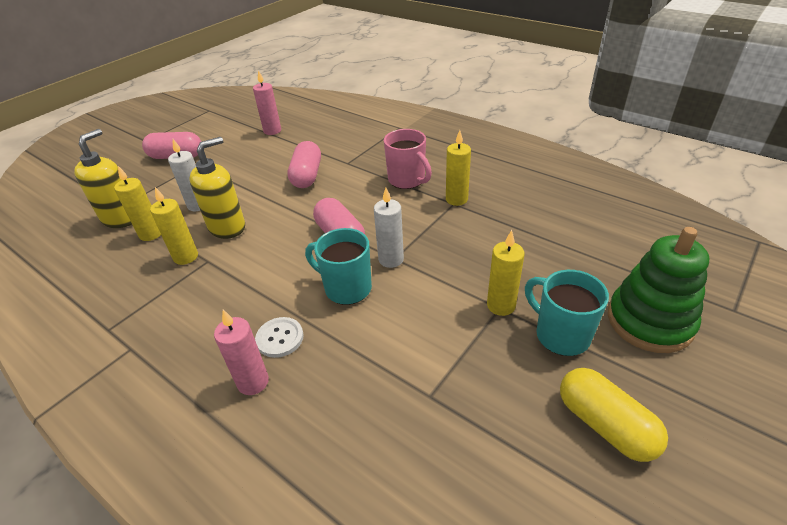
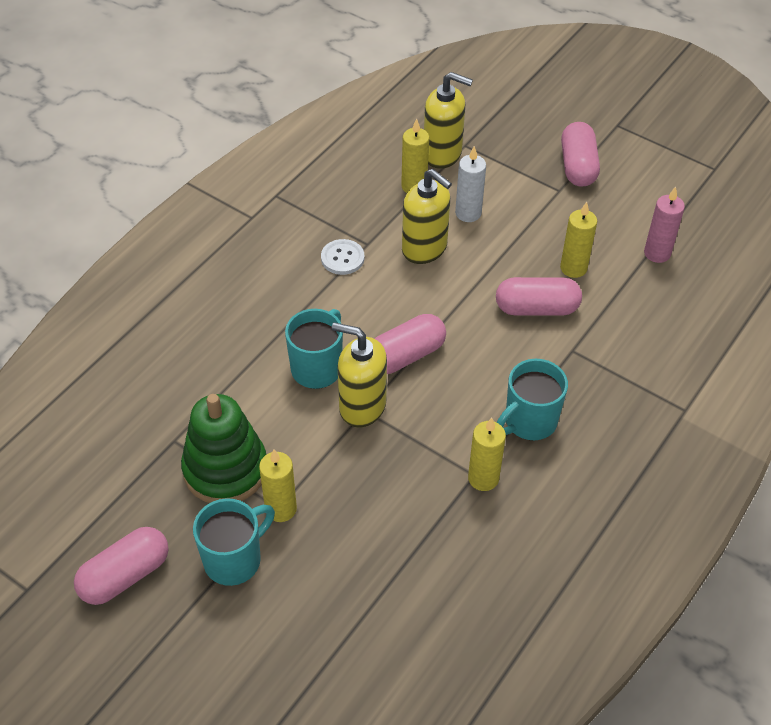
camera: 85 degrees right, 10 degrees up
yellow candle [150,187,198,265] -> yellow candle moved to [560,202,597,278]
pink candle [214,310,269,395] -> none
white button [255,317,304,358] -> white button moved to [321,239,364,275]
white candle [374,188,404,268] -> yellow soap dispenser [332,322,387,428]
pink mug [384,129,432,189] -> turquoise mug [497,359,568,440]
yellow capsule [560,368,668,462] -> pink capsule [74,527,169,605]
green stacking toy [608,227,709,353] -> green stacking toy moved to [181,394,266,503]

